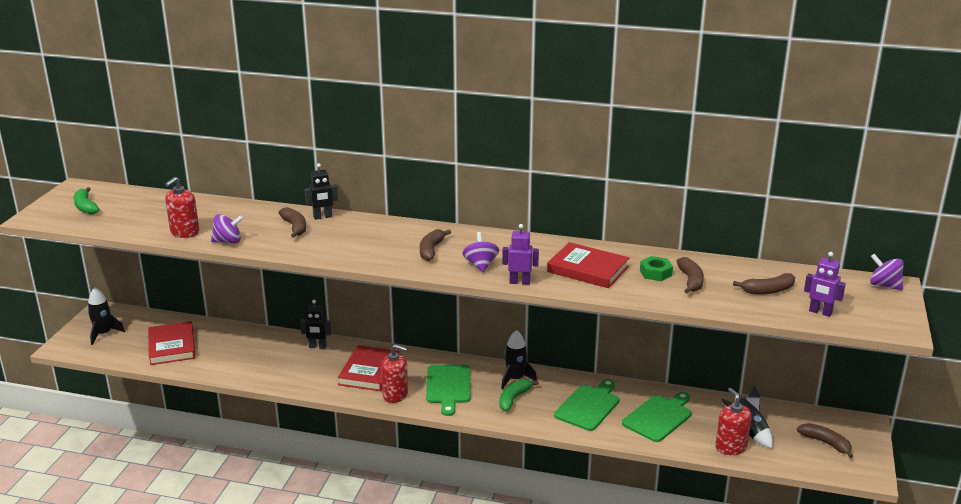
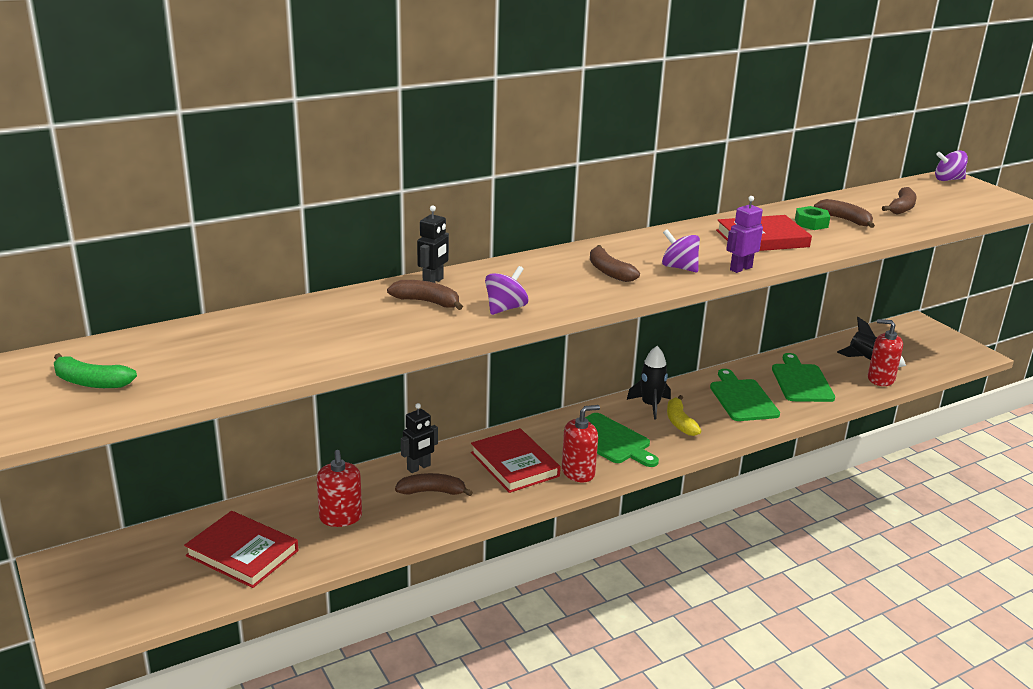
camera: 45 degrees left, 0 degrees up
black rocket [87,287,125,345] -> none
red soap dispenser [165,177,199,238] -> red soap dispenser moved to [317,450,362,527]
purple spinning top [211,214,244,244] -> purple spinning top moved to [485,266,528,315]
green banana [499,379,539,411] -> yellow banana [667,395,701,436]
brown banana [797,423,854,458] -> brown banana moved to [395,473,473,496]
purple robot [804,252,846,317] -> none

